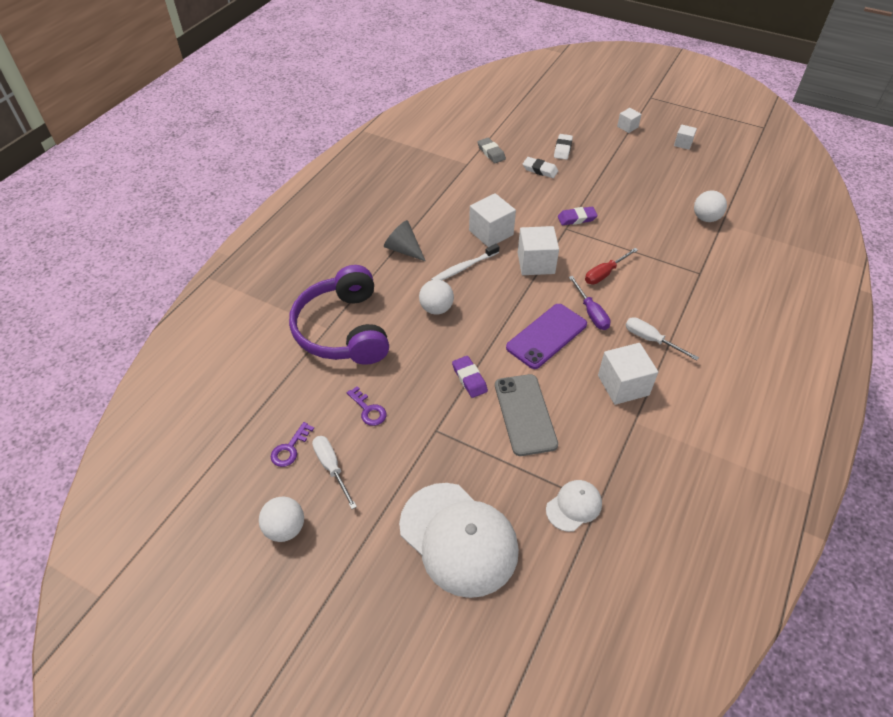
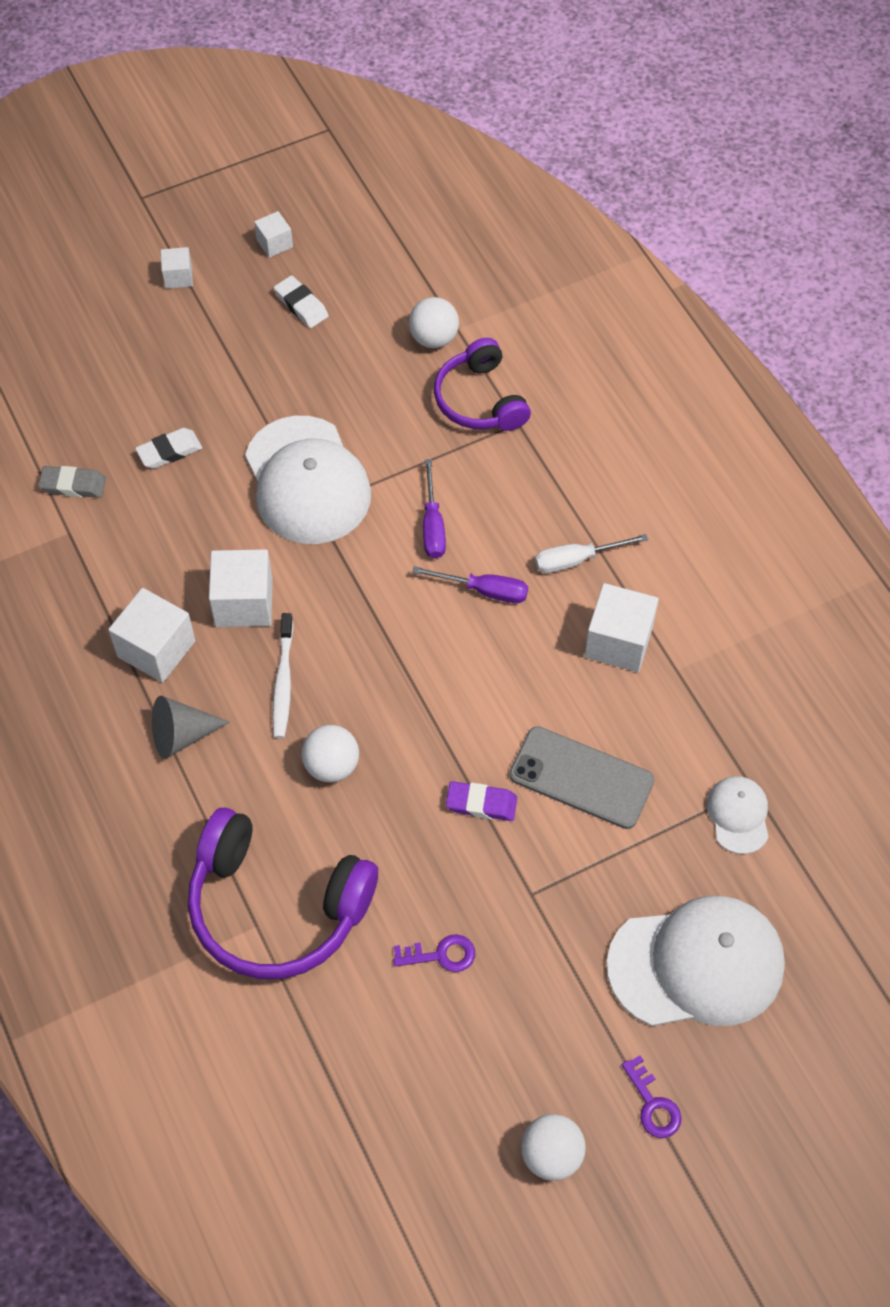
camera: 55 degrees left, 10 degrees up
purple key [270,422,314,467] -> purple key moved to [622,1055,682,1138]
white screwdriver [312,436,357,509] -> none
purple phone [506,304,587,369] -> none
white cube [518,226,559,275] -> white cube moved to [108,588,195,683]
white eraser [554,134,573,160] -> white eraser moved to [274,275,329,328]
purple eraser [558,207,598,225] -> white cap [245,416,371,544]
red screwdriver [585,248,638,284] -> purple screwdriver [423,459,446,559]
none -> purple headphones [434,338,531,431]

